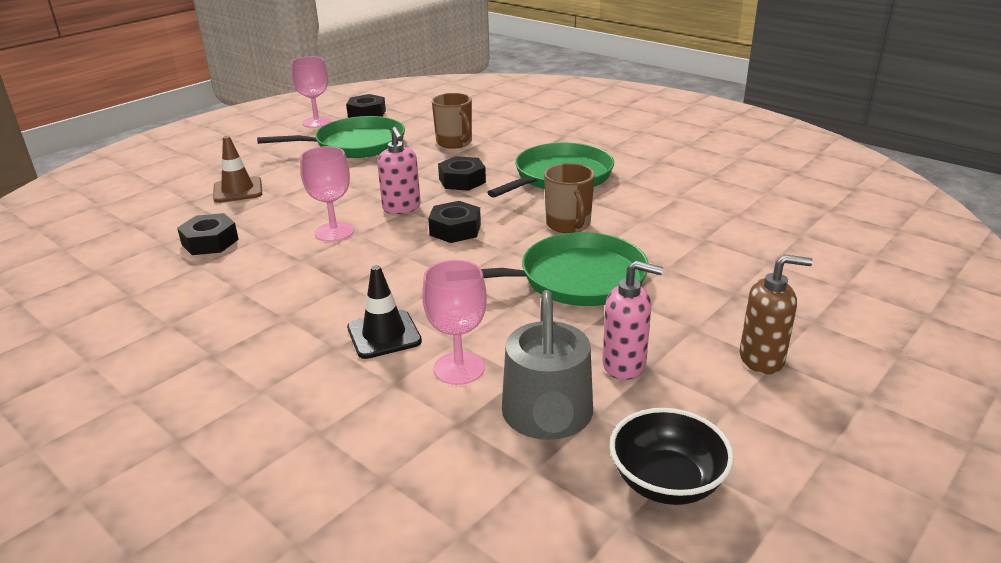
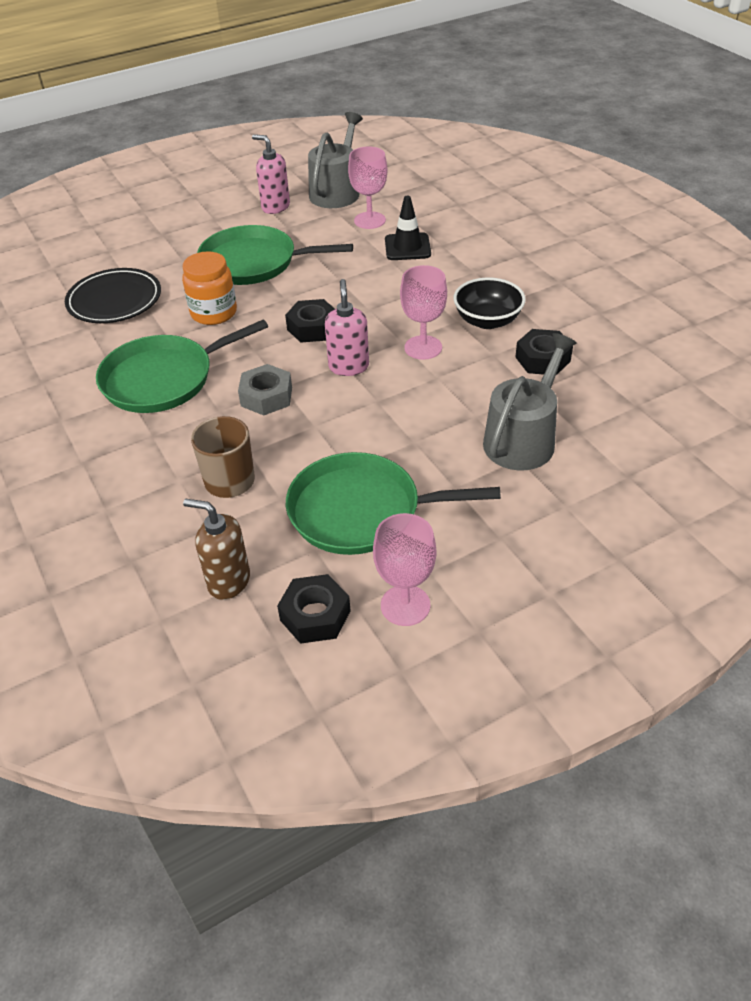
camera: 160 degrees left, 15 degrees up
brown traffic cone [213,136,262,203] -> grey watering can [483,333,577,470]
black nut [438,156,486,191] -> grey nut [238,364,292,416]
brown mug [544,163,595,233] -> orange jar [182,251,237,325]
black bowl [610,408,734,505] -> black bowl moved to [453,277,526,329]
brown soap dispenser [740,254,813,374] -> brown soap dispenser moved to [183,499,250,600]
none -> black plate [65,268,161,323]

